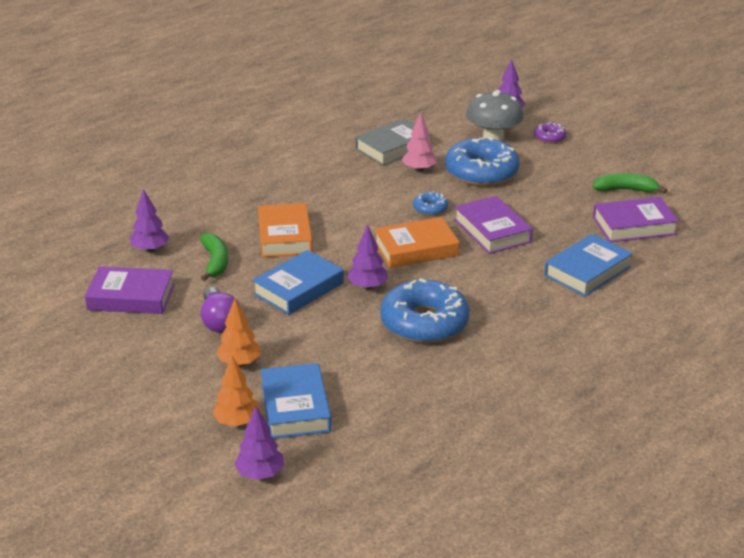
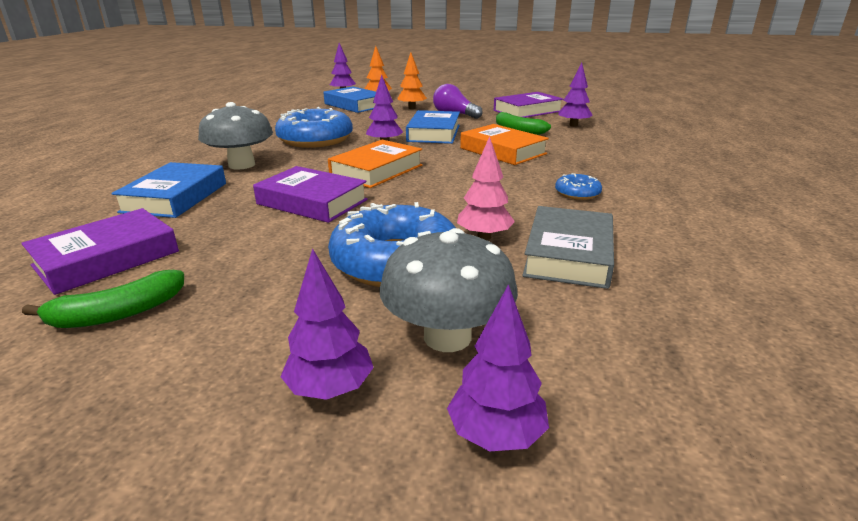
camera: 145 degrees right, 5 degrees down
blue donut [413,191,448,216] -> blue donut moved to [555,173,602,200]
purple donut [534,122,566,143] -> purple tree [280,248,374,400]
none -> grey mushroom [198,102,273,170]

